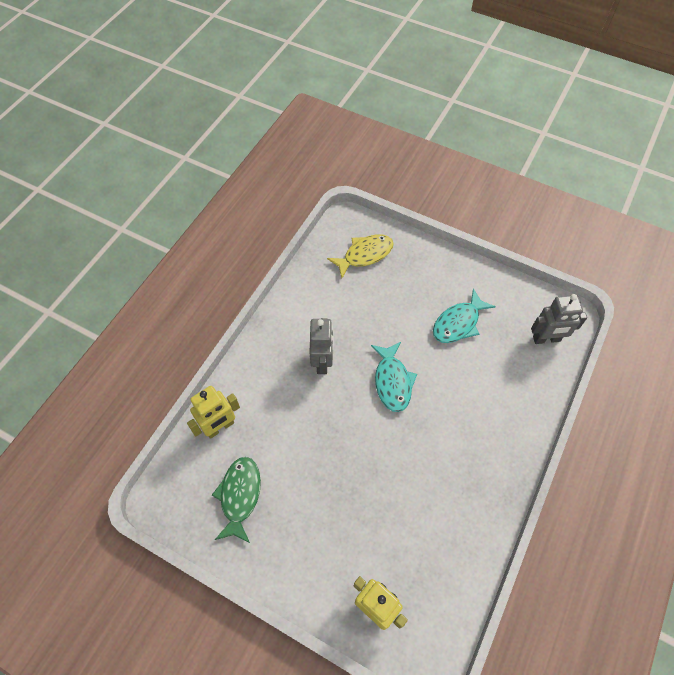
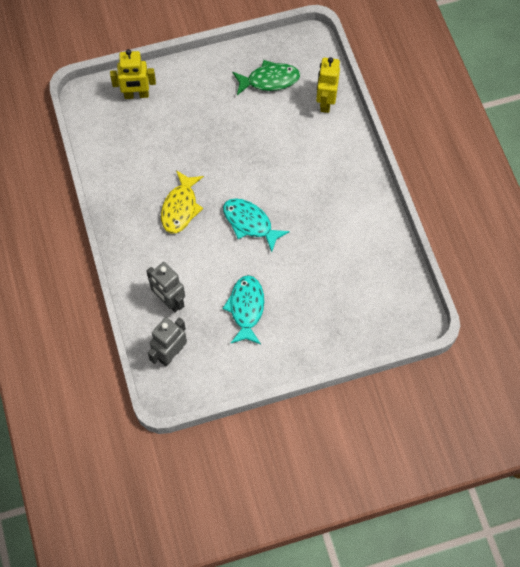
camera: 135 degrees right, 5 degrees up
green fish [212,457,261,543] -> green fish turned 60 degrees counterclockwise [232,60,300,95]
grey robot [309,318,334,374] -> grey robot moved to [146,262,185,312]
yellow fish [327,234,394,279] -> yellow fish moved to [161,170,204,233]

